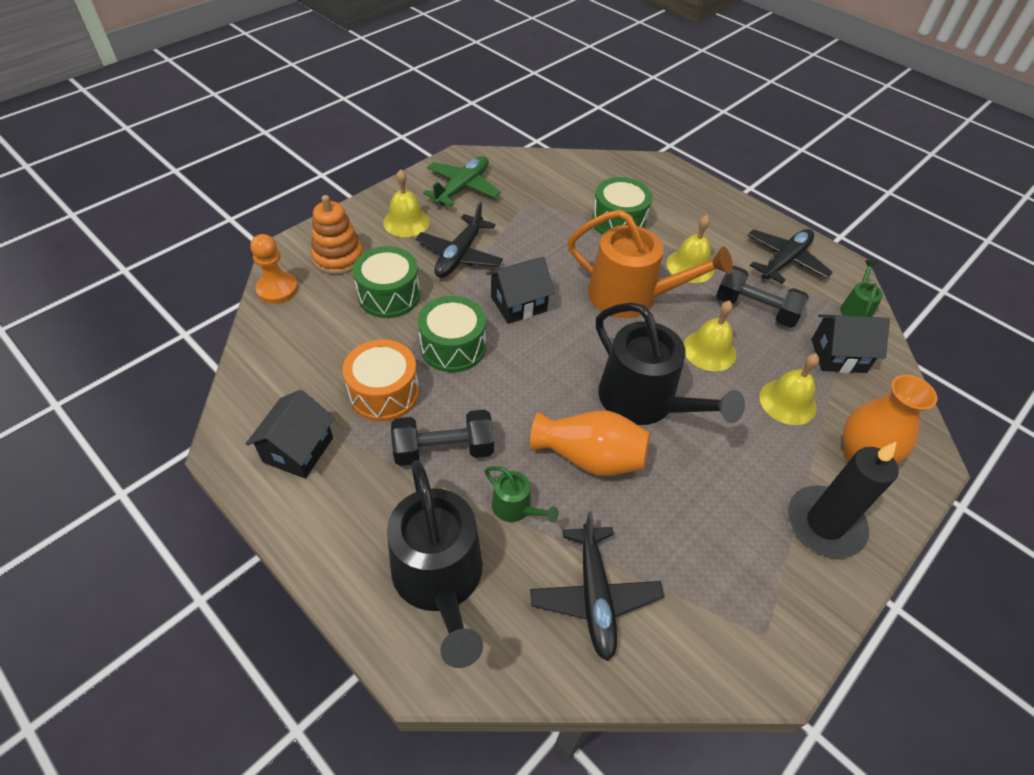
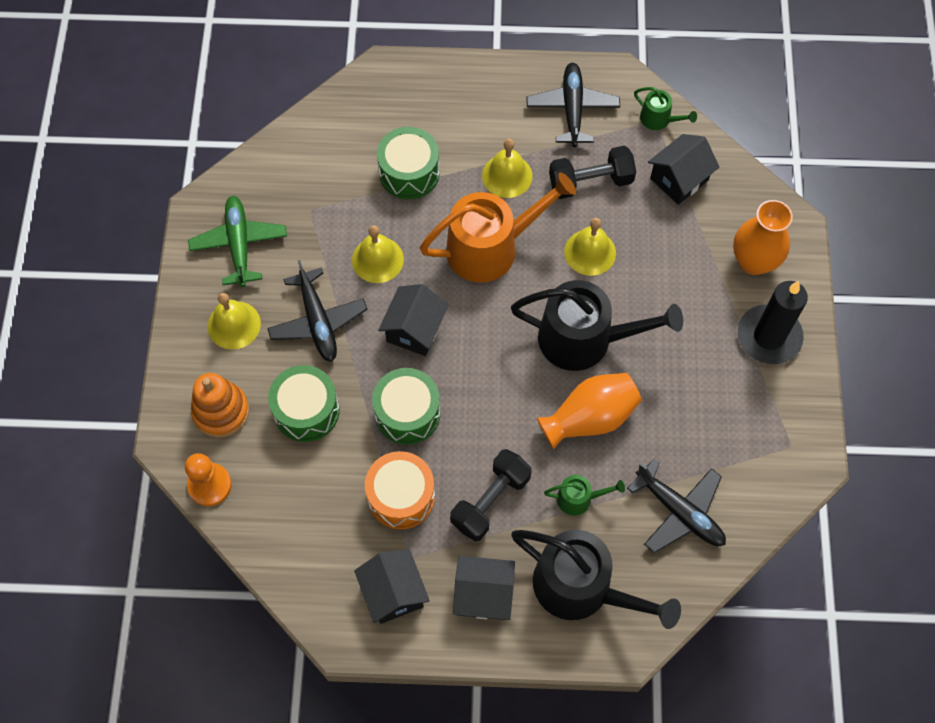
camera: 40 degrees left, 15 degrees up
yellow bell [759,354,819,425] -> yellow bell moved to [352,225,404,283]
green watering can [840,260,883,317] -> green watering can turned 150 degrees clockwise [634,87,697,130]
none -> black house [453,556,515,620]

